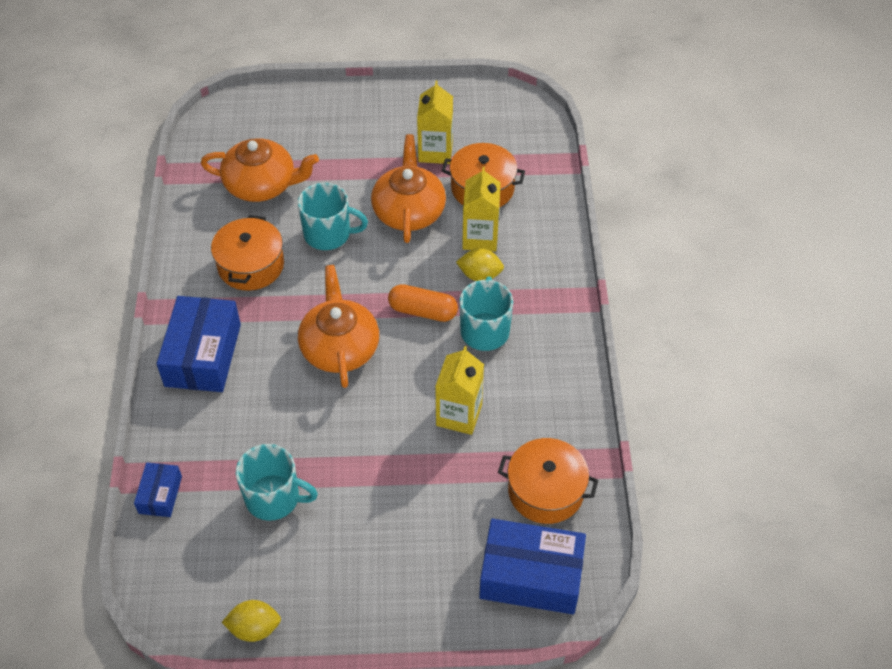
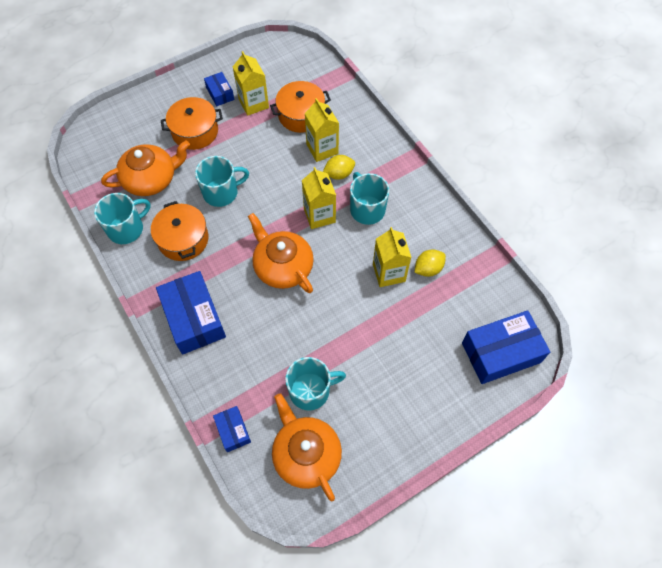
camera: 30 degrees left, 10 degrees up
yellow lemon [222,600,281,642] -> yellow lemon moved to [414,250,446,277]
orange teapot [371,134,446,243] -> orange teapot moved to [272,393,342,502]
orange capsule [388,284,458,322] -> yellow carton [302,167,336,229]
orange pot [498,438,598,524] -> orange pot moved to [161,97,223,150]
none -> turquoise mug [94,193,151,244]
none -> blue box [204,72,234,106]

